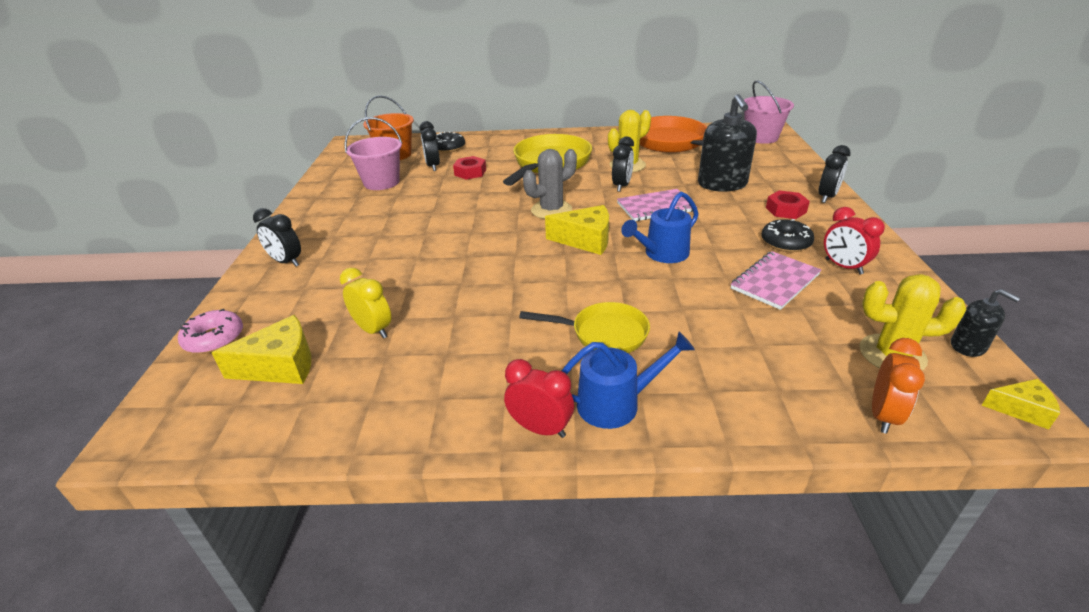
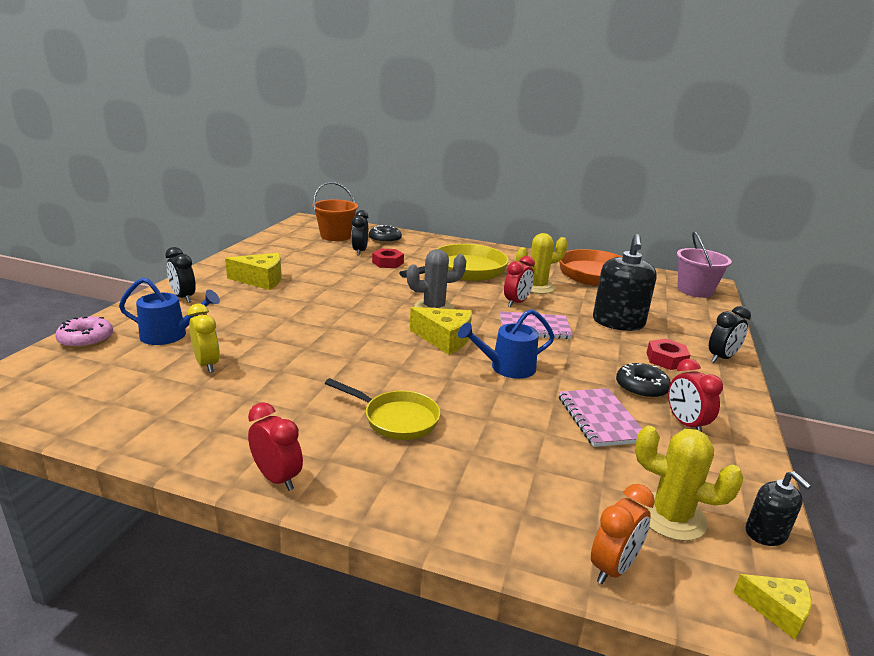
camera: 15 degrees right, 10 degrees down
yellow cheese [212,315,311,384] -> yellow cheese moved to [225,253,282,290]
pink bucket [344,117,402,190] -> none
blue watering can [561,332,695,429] -> blue watering can moved to [119,277,220,345]
black clock [612,137,634,192] -> red clock [504,256,535,307]
pink notebook [731,251,821,310] -> pink notebook turned 75 degrees counterclockwise [559,388,642,447]

